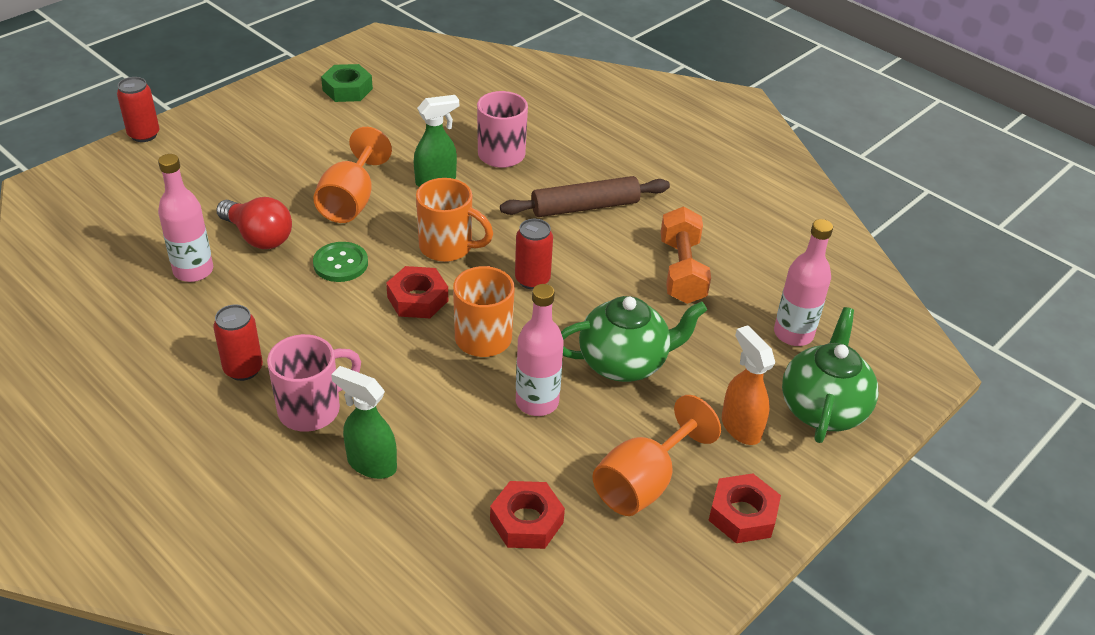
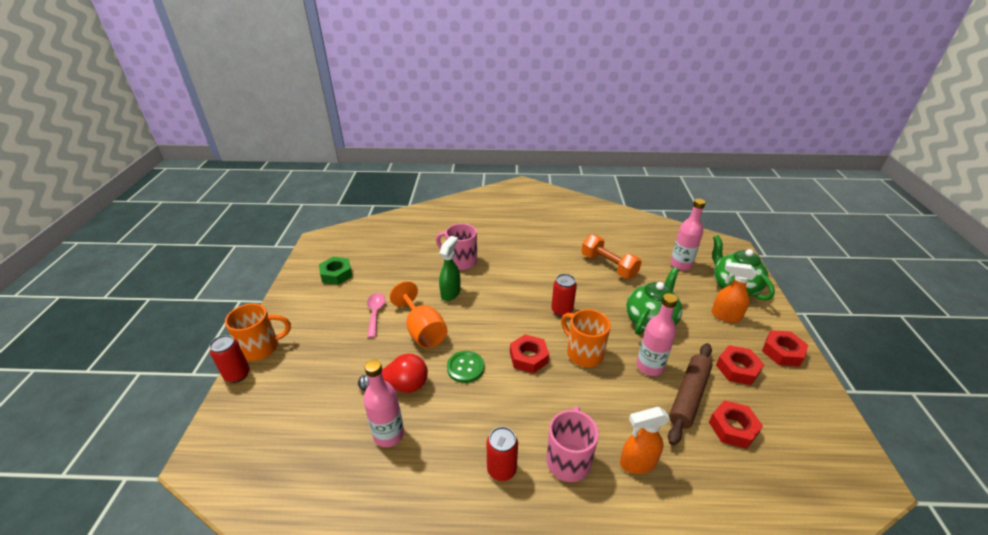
camera: 40 degrees left, 5 degrees down
green spray bottle [331,366,397,479] -> orange spray bottle [620,407,670,474]
orange mug [416,178,493,262] -> orange mug moved to [225,303,291,361]
brown rolling pin [500,176,670,217] -> brown rolling pin moved to [668,343,712,446]
orange goblet [592,395,721,516] -> red nut [716,345,764,385]
none -> pink spoon [367,293,385,338]

